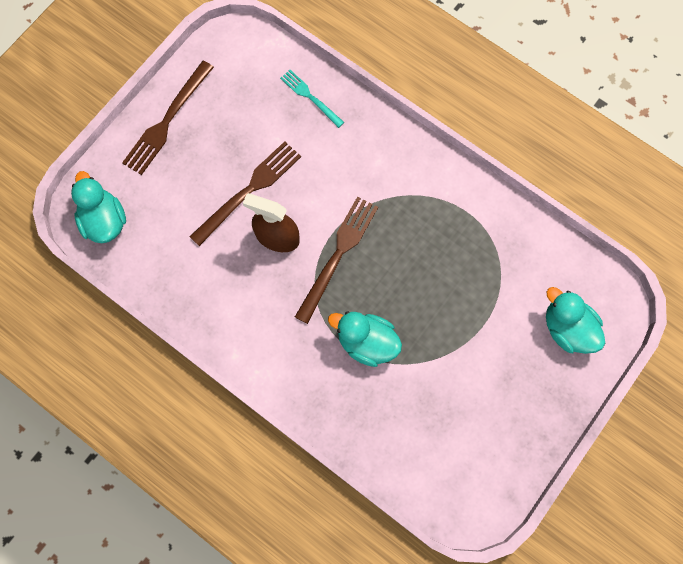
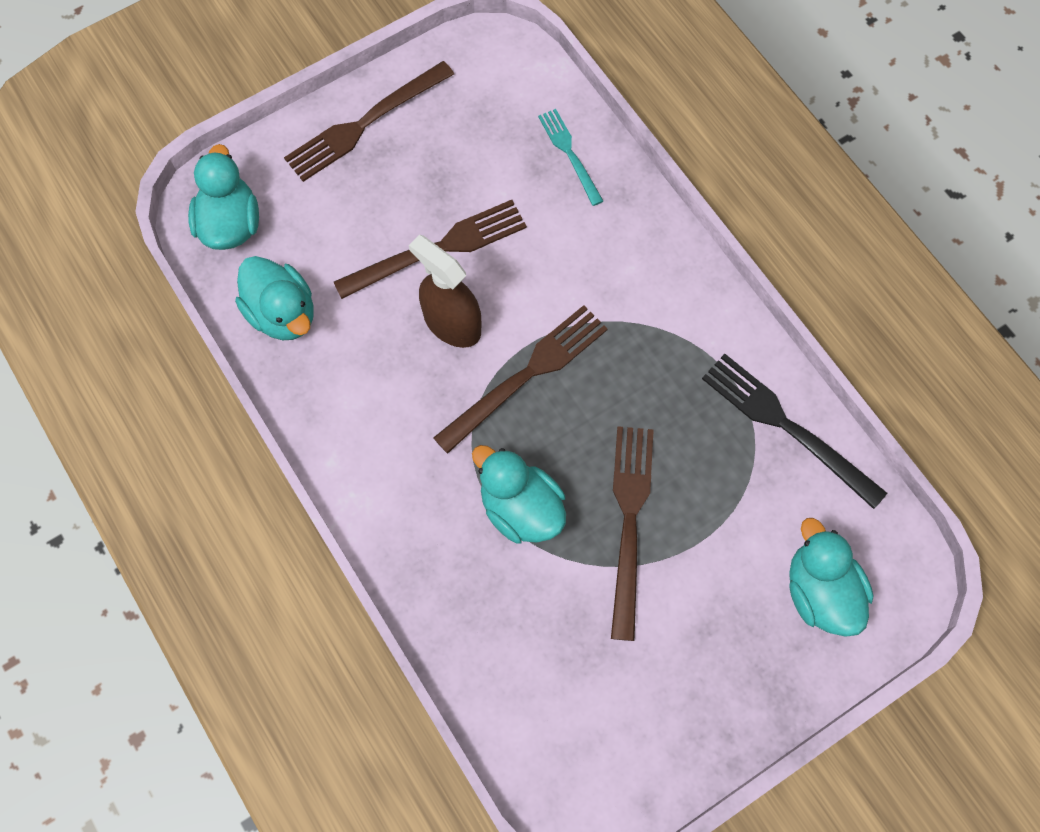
camera: 20 degrees right, 5 degrees down
none -> turquoise duck [235,256,314,340]
none -> brown fork [611,426,654,641]
none -> black fork [702,354,887,509]

